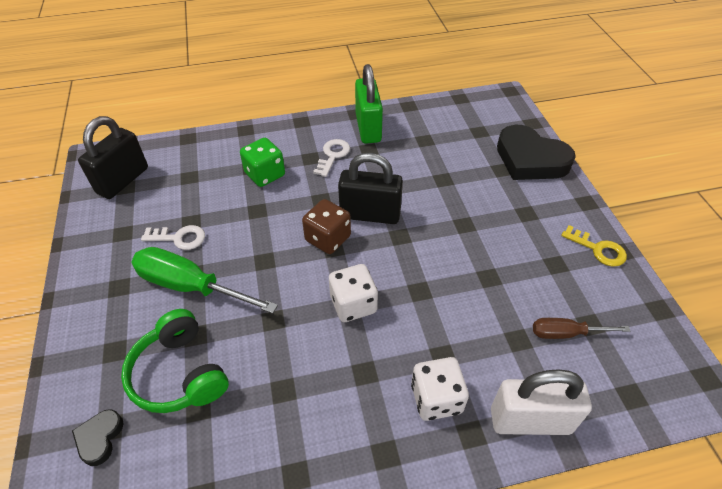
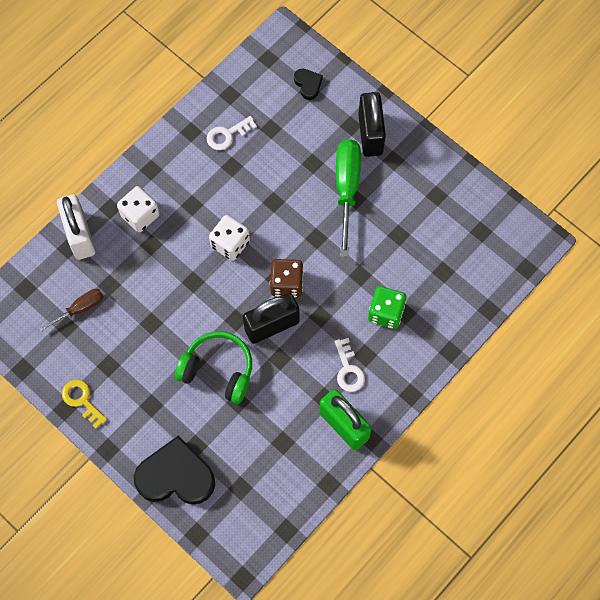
camera: 145 degrees right, 20 degrees up
black padlock [78,116,148,199] -> black padlock moved to [358,92,386,157]
green headphones [121,309,229,413] -> green headphones moved to [175,331,252,404]
green screwdriver [131,247,278,314] -> green screwdriver turned 75 degrees counterclockwise [336,139,361,257]
white key [141,225,205,250] -> white key moved to [207,116,257,150]
white padlock [491,369,592,435] -> white padlock turned 75 degrees counterclockwise [57,194,95,260]
yellow key [561,225,627,267] -> yellow key turned 45 degrees clockwise [62,379,107,429]

